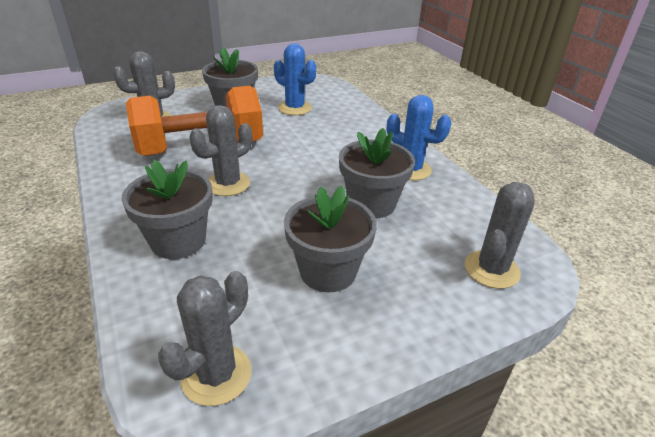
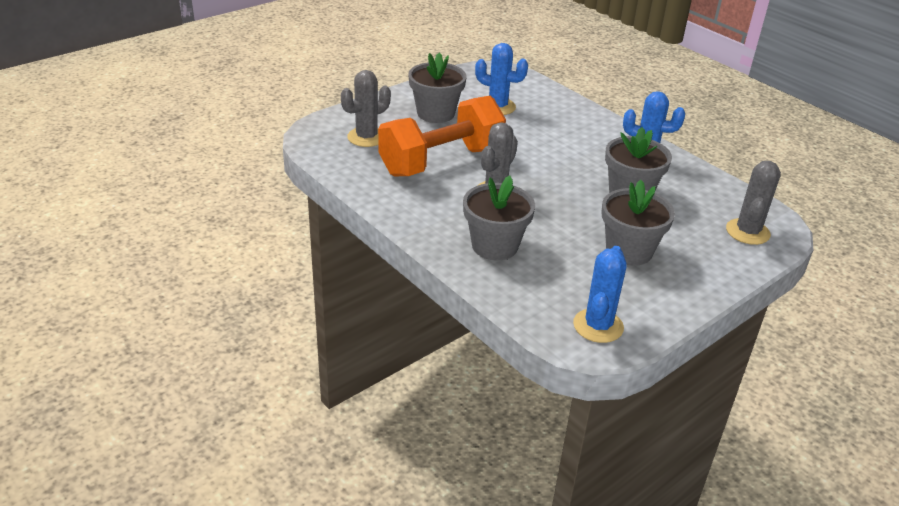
camera: 15 degrees left, 0 degrees up
grey cactus [158,271,252,406] -> blue cactus [573,246,627,343]

